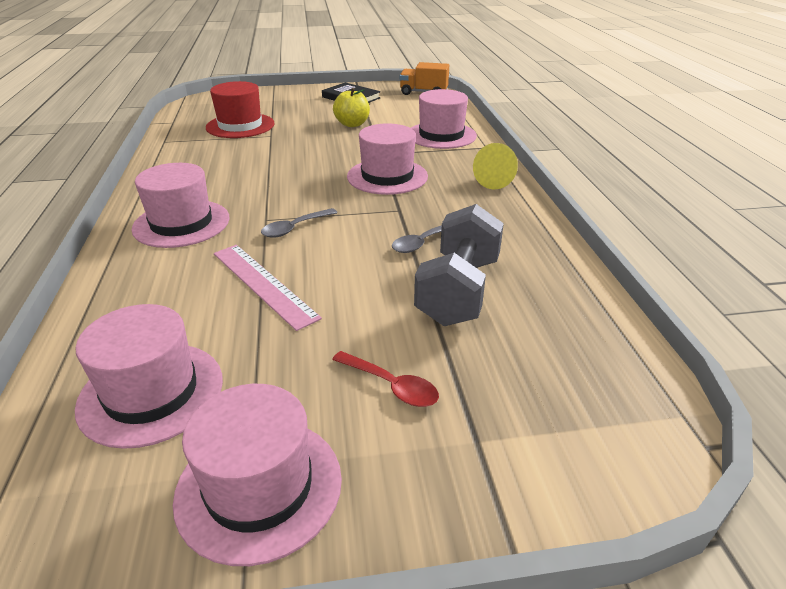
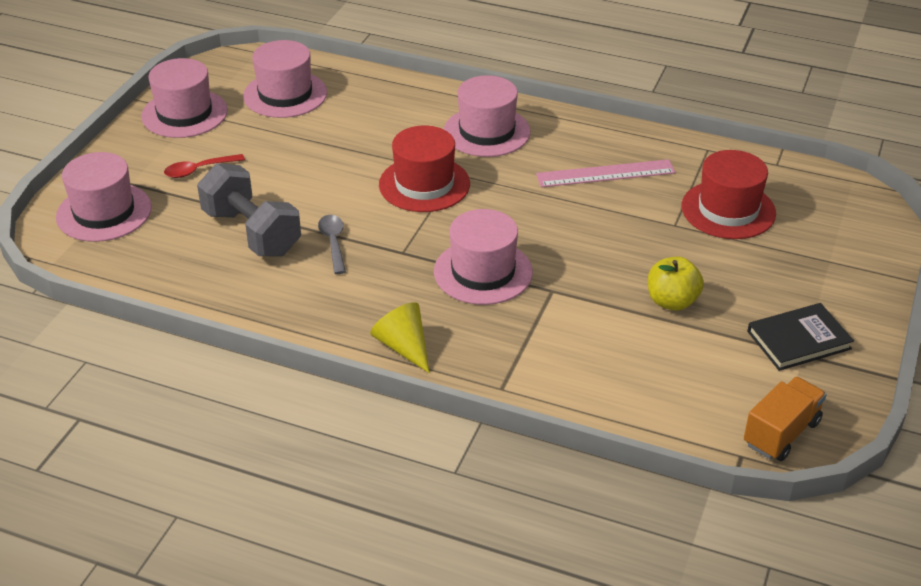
camera: 120 degrees right, 5 degrees up
pink ruler [214,245,322,331] -> pink ruler moved to [536,159,676,187]
grey spoon [261,208,337,238] -> red hat [379,126,470,212]
pink hat [411,89,477,149] -> pink hat moved to [56,152,152,242]

